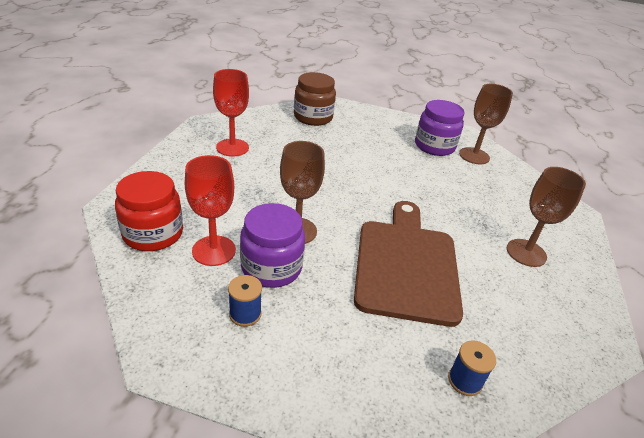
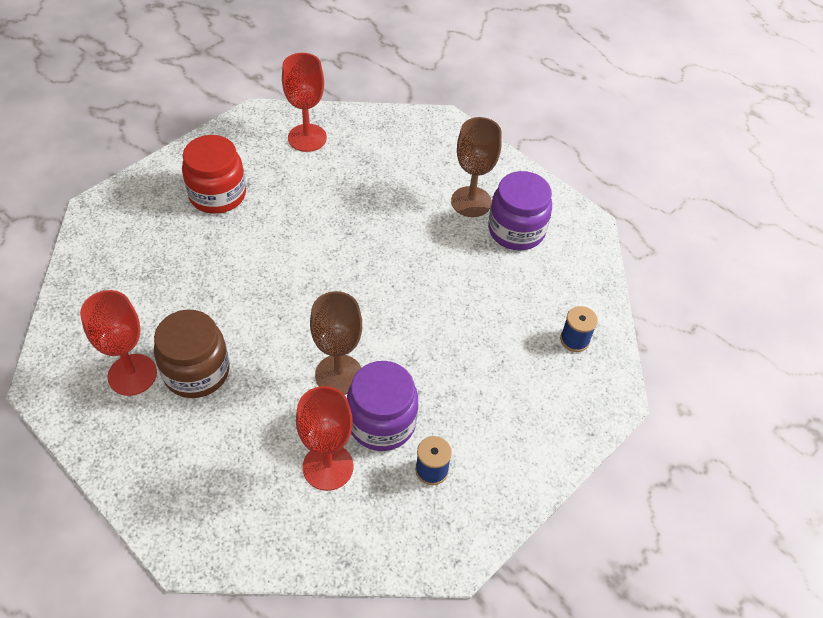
camera: 60 degrees left, 15 degrees up
red jar [115,171,183,251] -> red jar moved to [182,135,246,214]
brown jar [294,72,336,126] -> brown jar moved to [154,310,230,398]
brown cutting board [354,201,463,327] -> none
purple jar [415,100,464,156] -> purple jar moved to [488,171,552,250]
brown goblet [459,84,513,164] -> red goblet [282,53,327,152]

